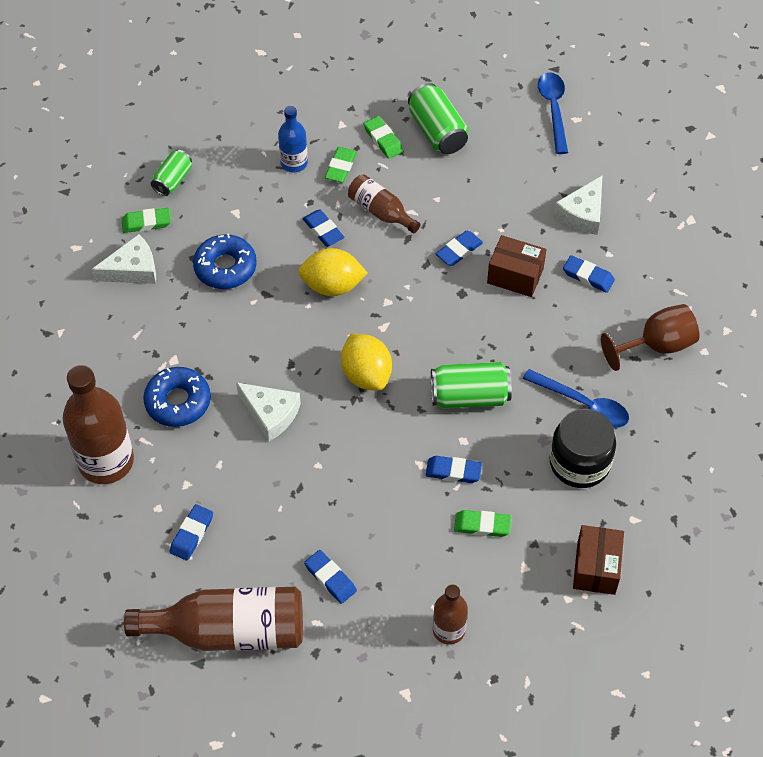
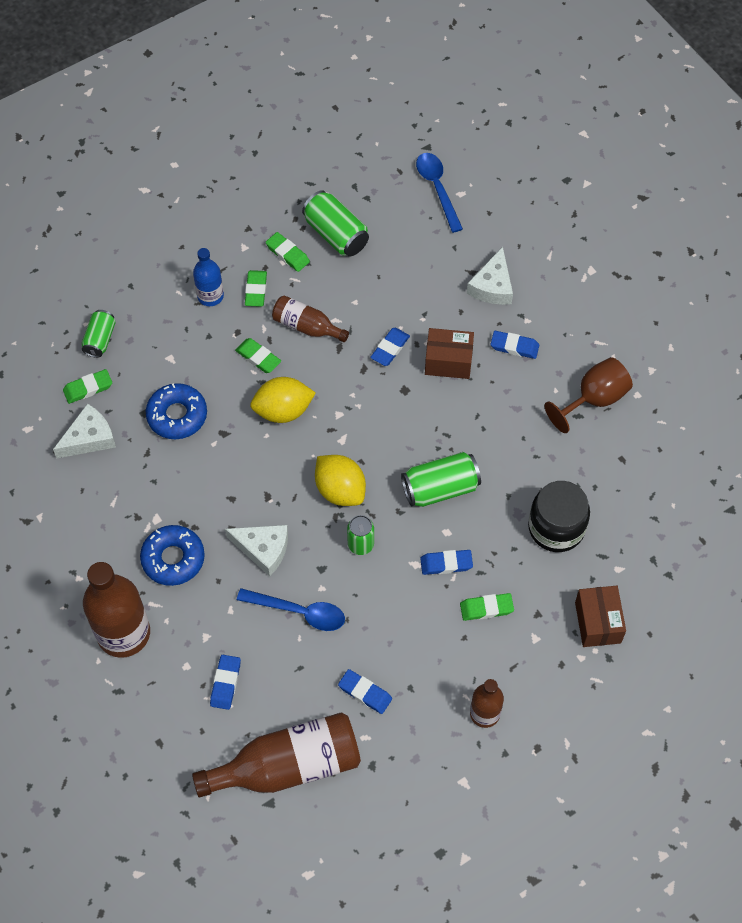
camera: 15 degrees left, 5 degrees up
blue eraser [302,210,344,247] -> green eraser [235,338,281,373]
blue spoon [523,369,629,428] -> blue spoon moved to [237,588,345,631]
none -> green can [347,515,374,555]

